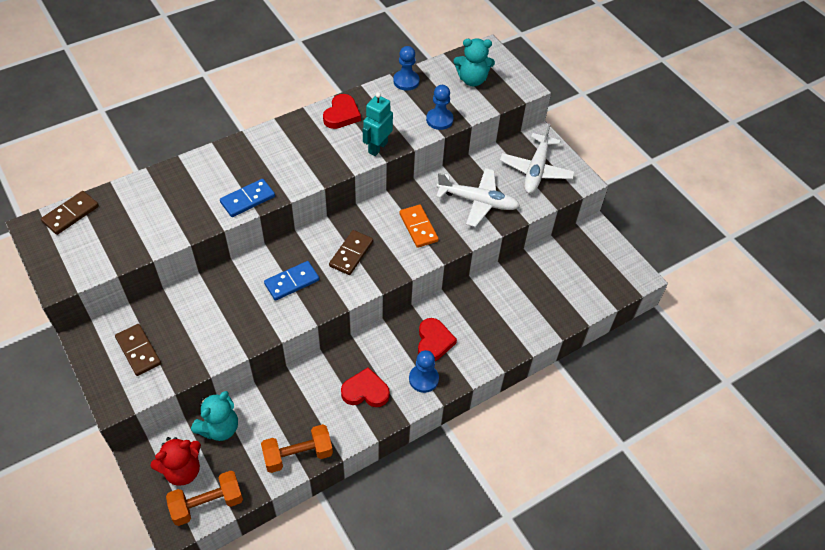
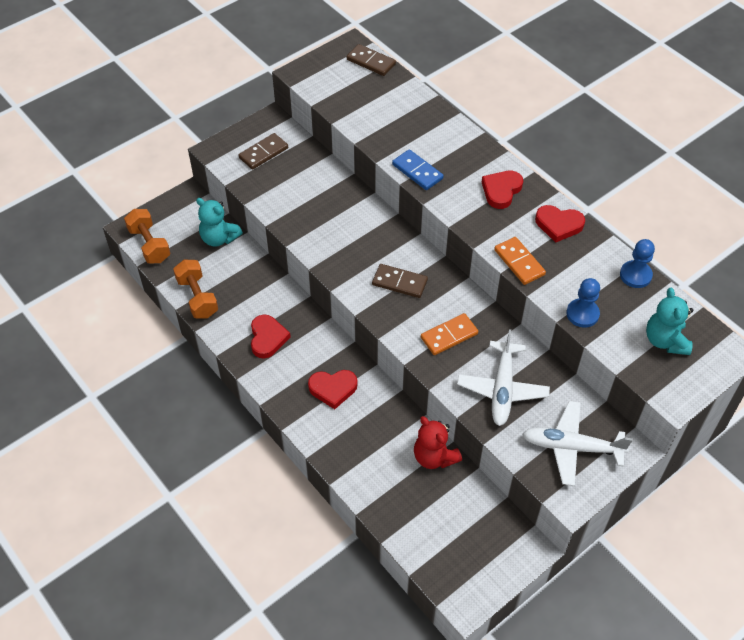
camera: 85 degrees right, 0 degrees up
red teddy bear [150,437,201,486] -> red teddy bear moved to [414,416,462,469]
blue domino [264,261,319,301] -> none
turquoise robot [363,92,393,156] -> orange domino [494,237,546,285]
blue pawn [409,350,439,393] -> none
none -> red heart [482,171,523,209]

